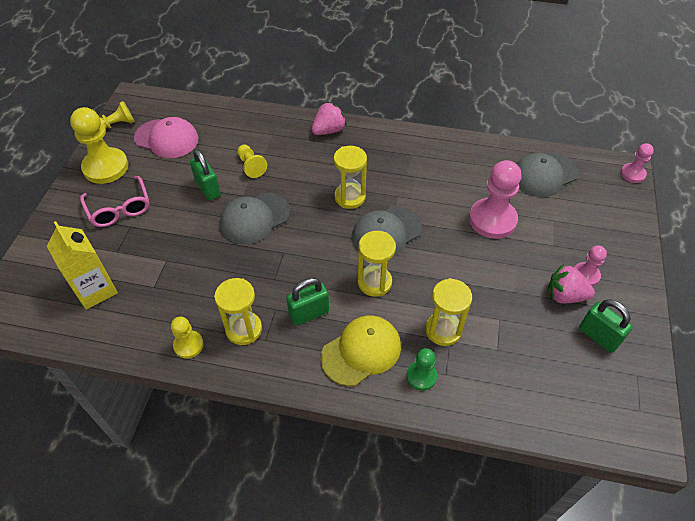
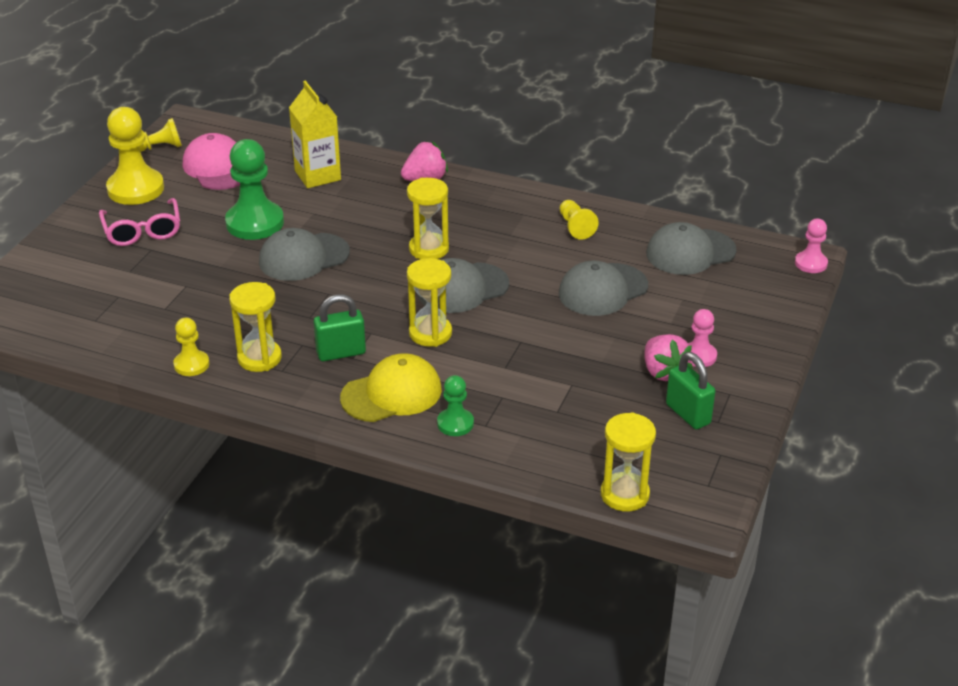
camera: 10 degrees right, 15 degrees down
yellow carton [47,221,118,310] -> yellow carton moved to [289,81,341,188]
pink cap [134,117,199,158] -> pink cap turned 150 degrees counterclockwise [183,133,240,190]
green padlock [190,149,221,201] -> green pawn [225,139,284,240]
yellow pawn [237,144,267,178] -> yellow pawn moved to [560,200,599,240]
yellow hourglass [425,278,472,346] -> yellow hourglass moved to [601,412,656,512]
pink pawn [469,160,522,239] -> grey cap [559,261,648,316]
pink strawberry [548,264,595,304] -> pink strawberry turned 135 degrees counterclockwise [644,334,693,381]

